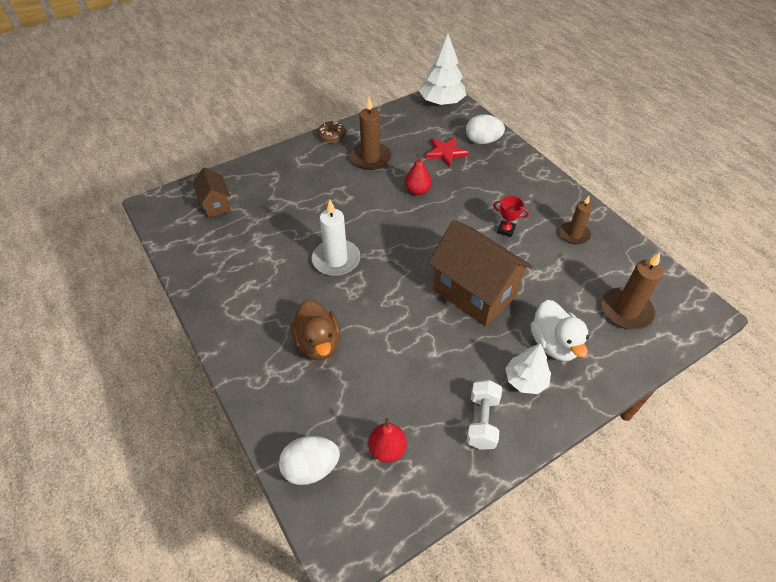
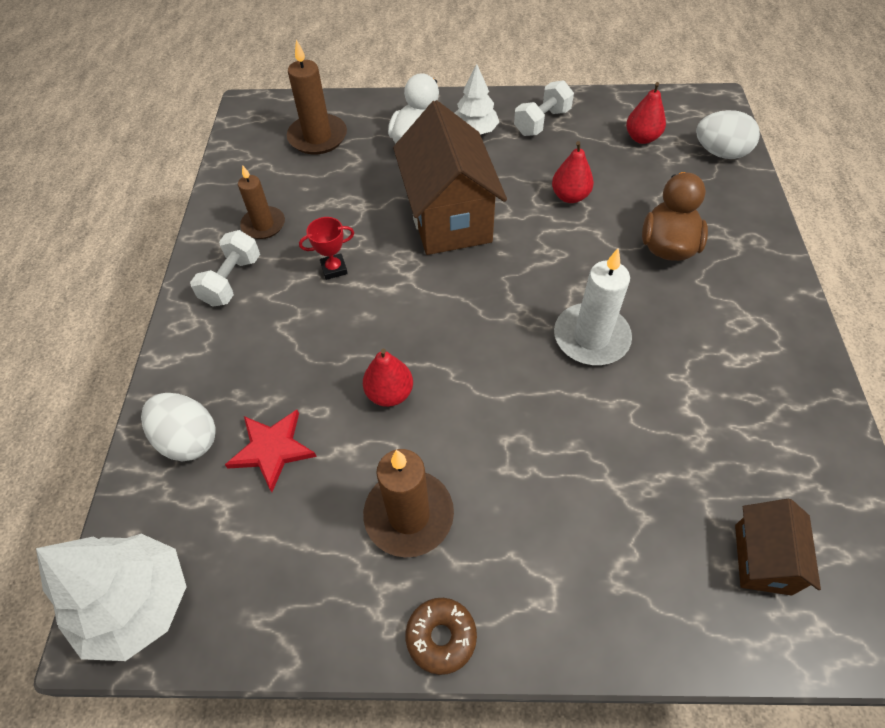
camera: 145 degrees left, 5 degrees up
red trophy [493,196,529,237] -> red trophy turned 75 degrees counterclockwise [299,217,354,280]
none -> white dumbbell [190,230,260,307]
none -> red pear [552,141,594,203]

